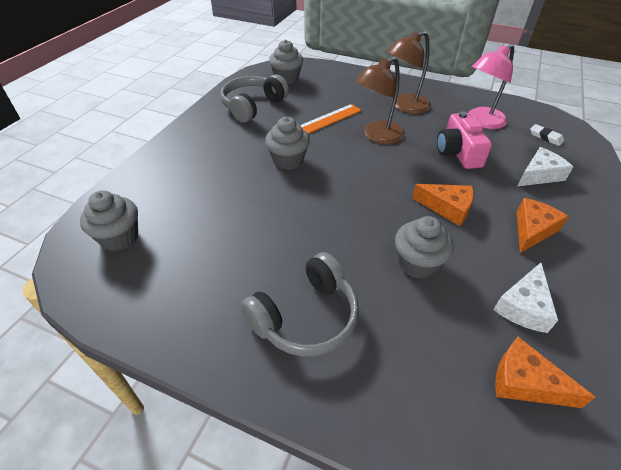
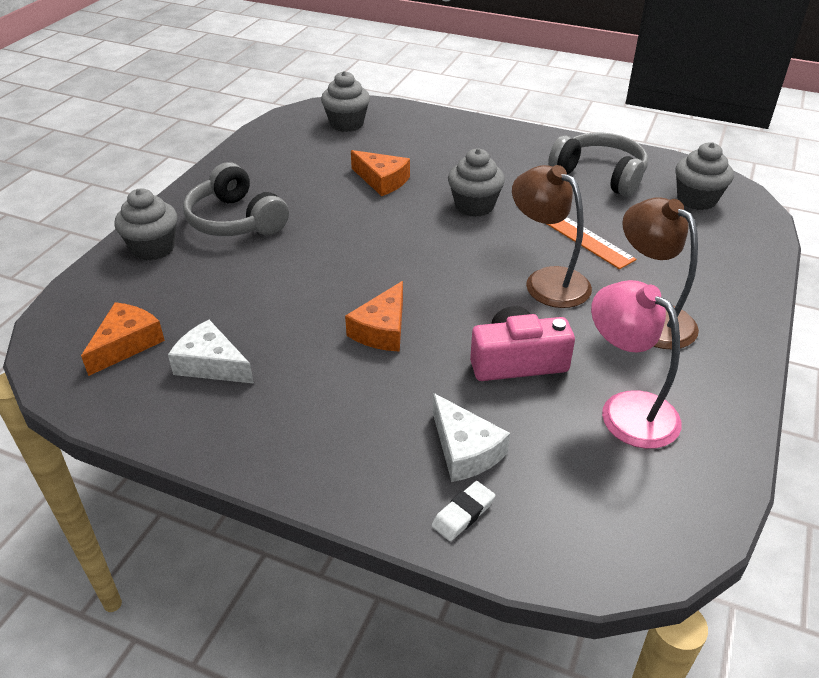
camera: 90 degrees right, 5 degrees down
grey cupcake [395,216,454,279] -> grey cupcake moved to [114,189,177,261]
orange cheese [517,198,569,253] -> orange cheese moved to [351,150,410,196]
white eraser [530,124,564,146] -> white eraser moved to [432,481,495,541]

